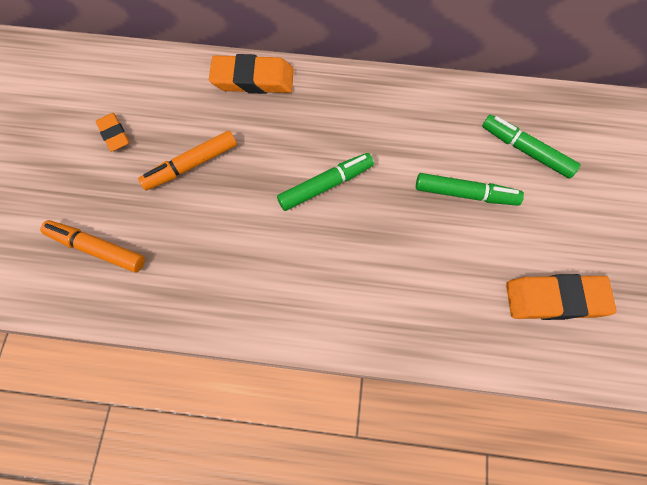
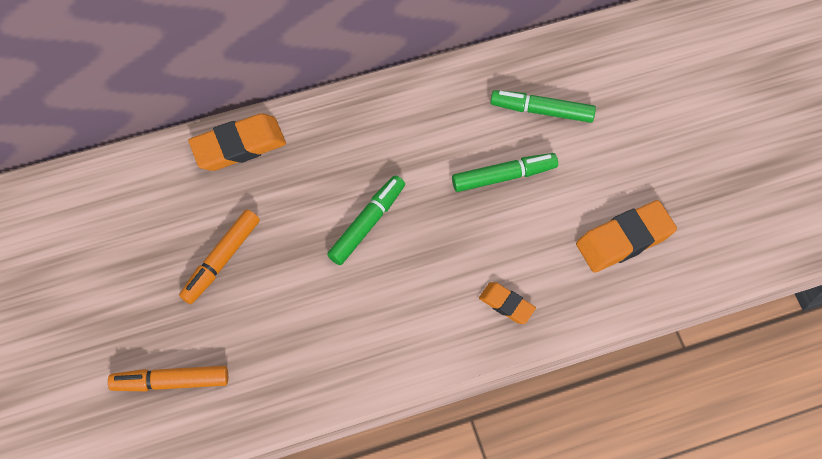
camera: 25 degrees left, 5 degrees down
orange eraser [96,113,129,152] -> orange eraser moved to [479,282,536,324]

